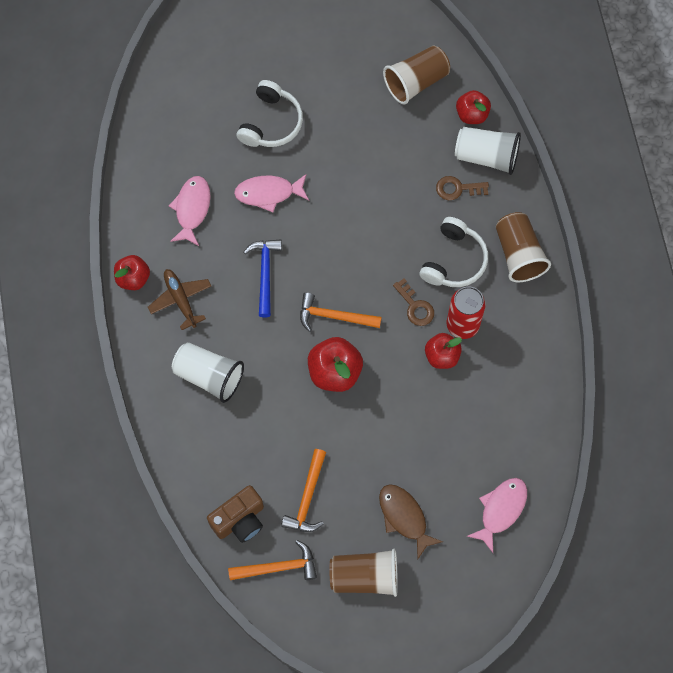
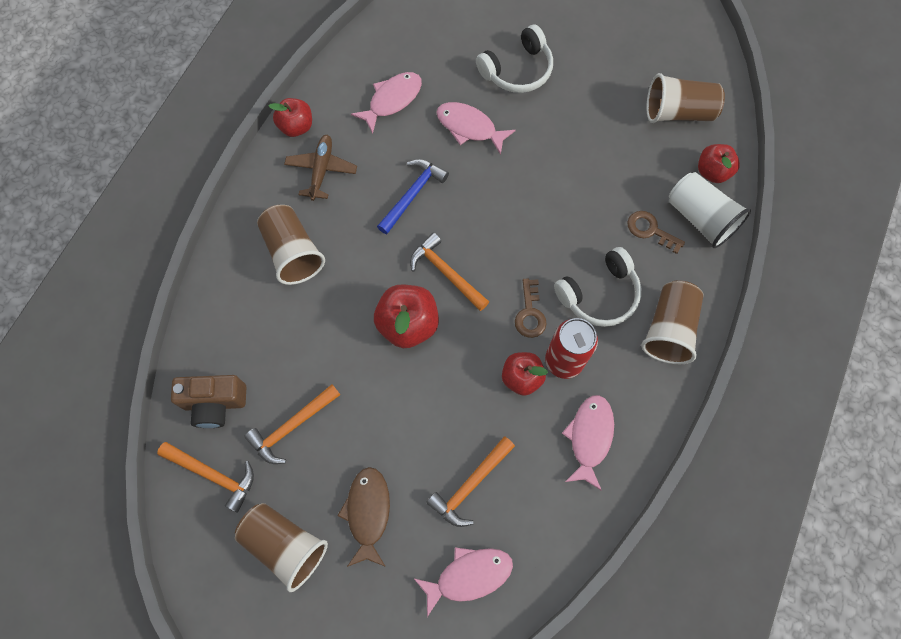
camera: 35 degrees right, 0 degrees up
white cup [172,342,244,403] -> brown cup [257,205,325,285]
none -> orange hammer [426,436,515,527]
none -> pink fish [562,395,614,491]

